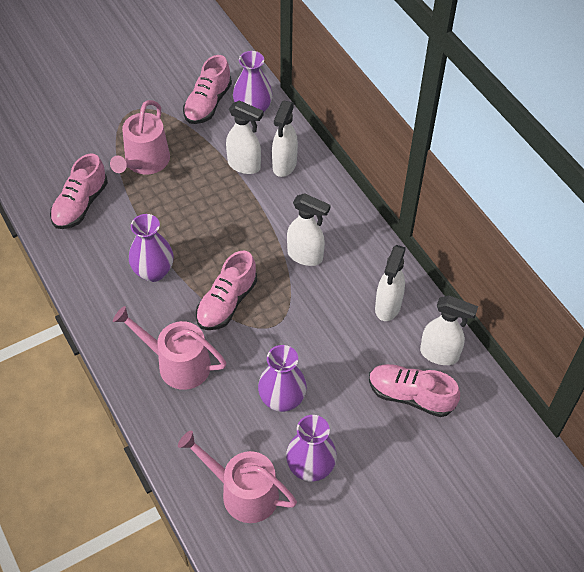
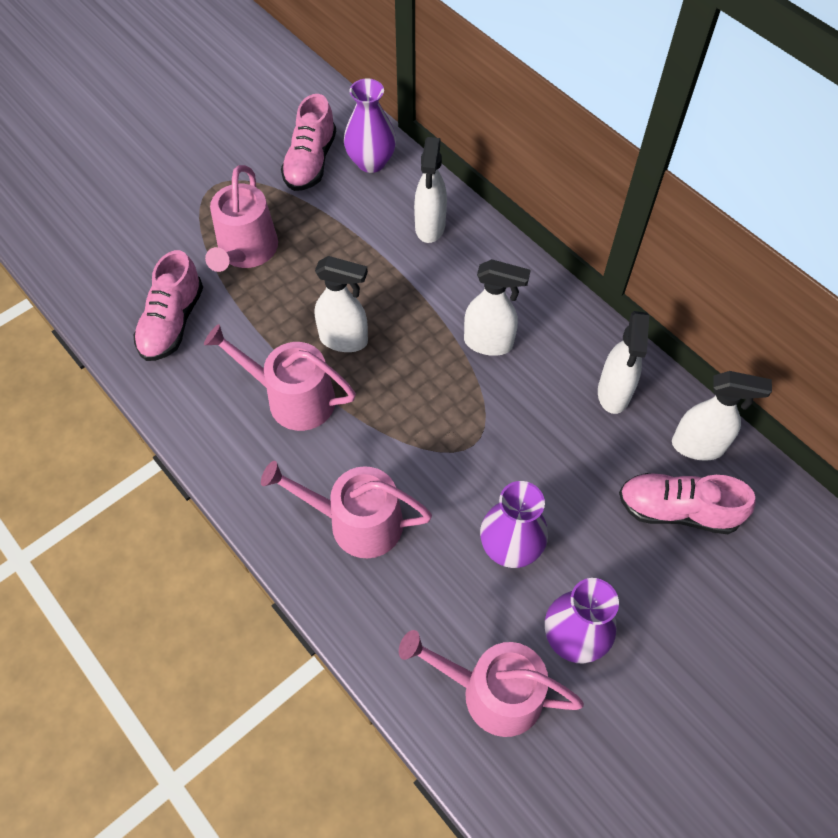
camera: 10 degrees left, 5 degrees up
purple vase [129,214,174,282] -> pink watering can [204,324,356,431]
pink shoe [196,251,257,330] -> none
white spray bottle [226,100,263,174] -> white spray bottle moved to [315,256,368,352]

